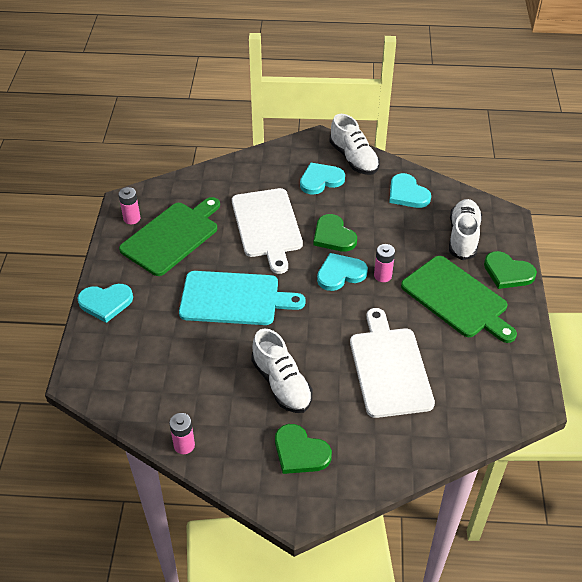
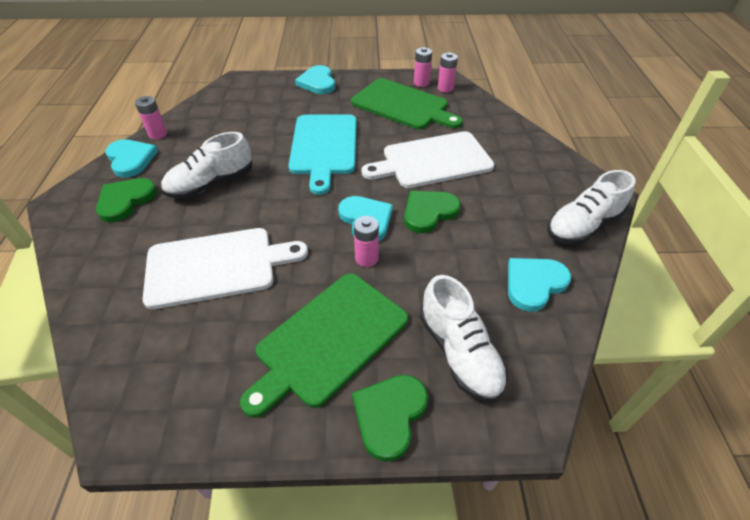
camera: 85 degrees right, 0 degrees up
turquoise heart [300,163,345,195] -> turquoise heart moved to [106,139,158,177]
white shoe [449,199,482,260] -> white shoe turned 60 degrees clockwise [420,275,508,402]
none -> pink battery [438,52,458,93]

